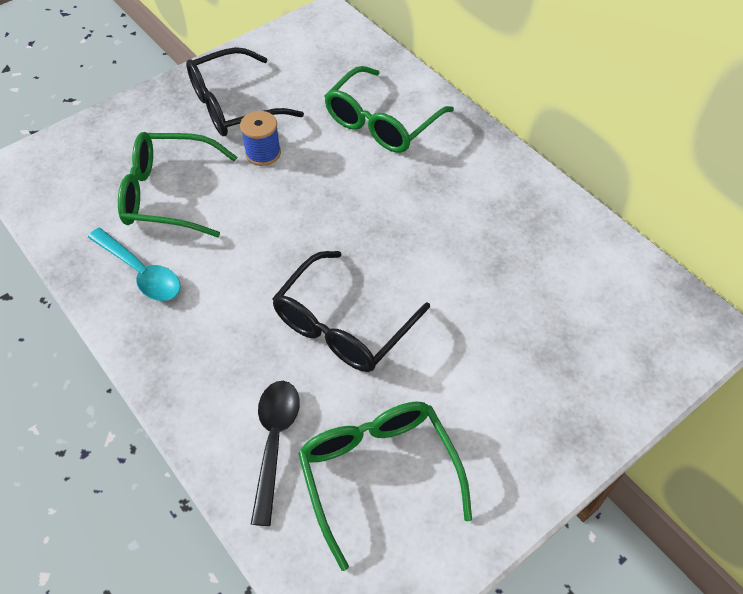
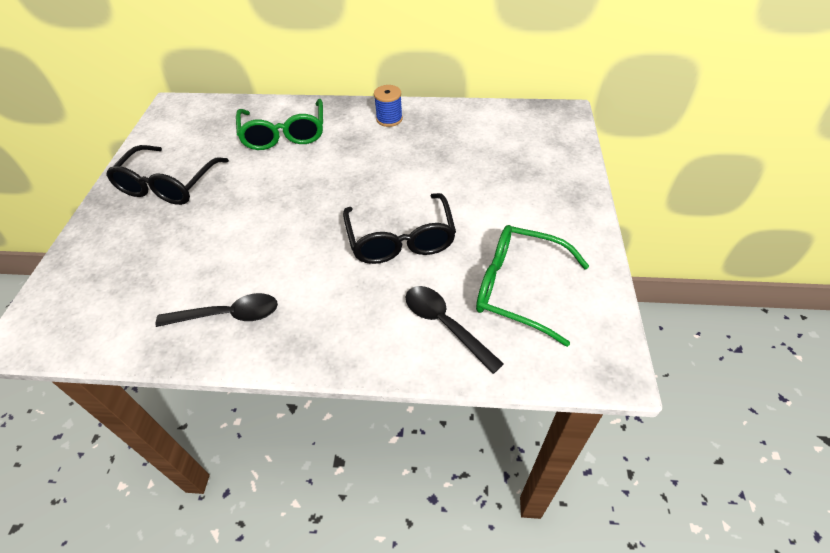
camera: 45 degrees left, 5 degrees down
turquoise spoon [88,228,181,301] -> black spoon [156,293,278,327]
green glasses [118,132,237,237] -> none
blue spool [240,111,281,166] -> blue spool moved to [374,85,403,127]

